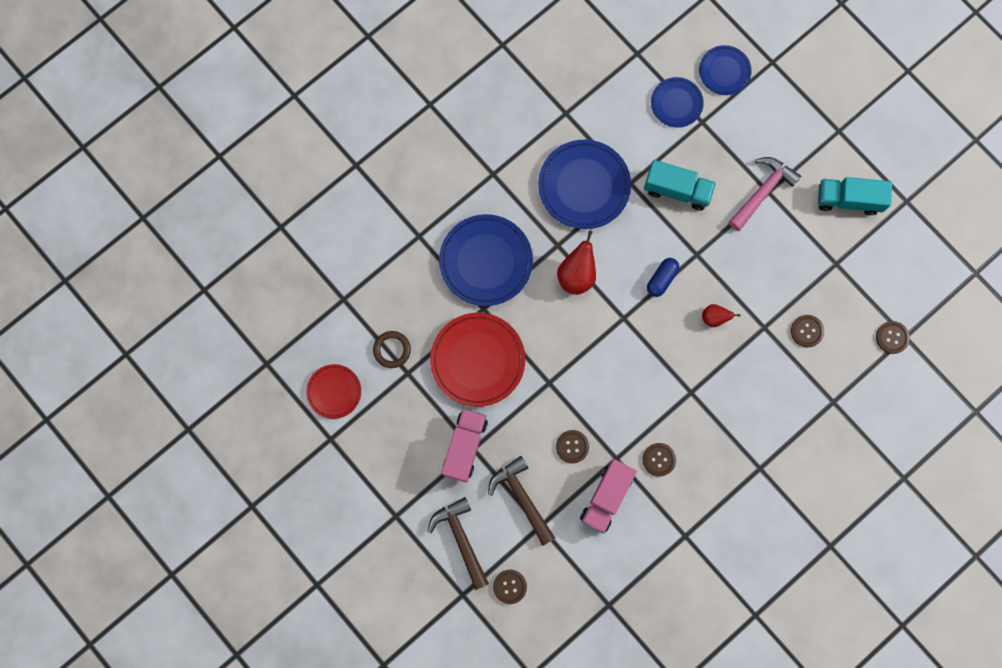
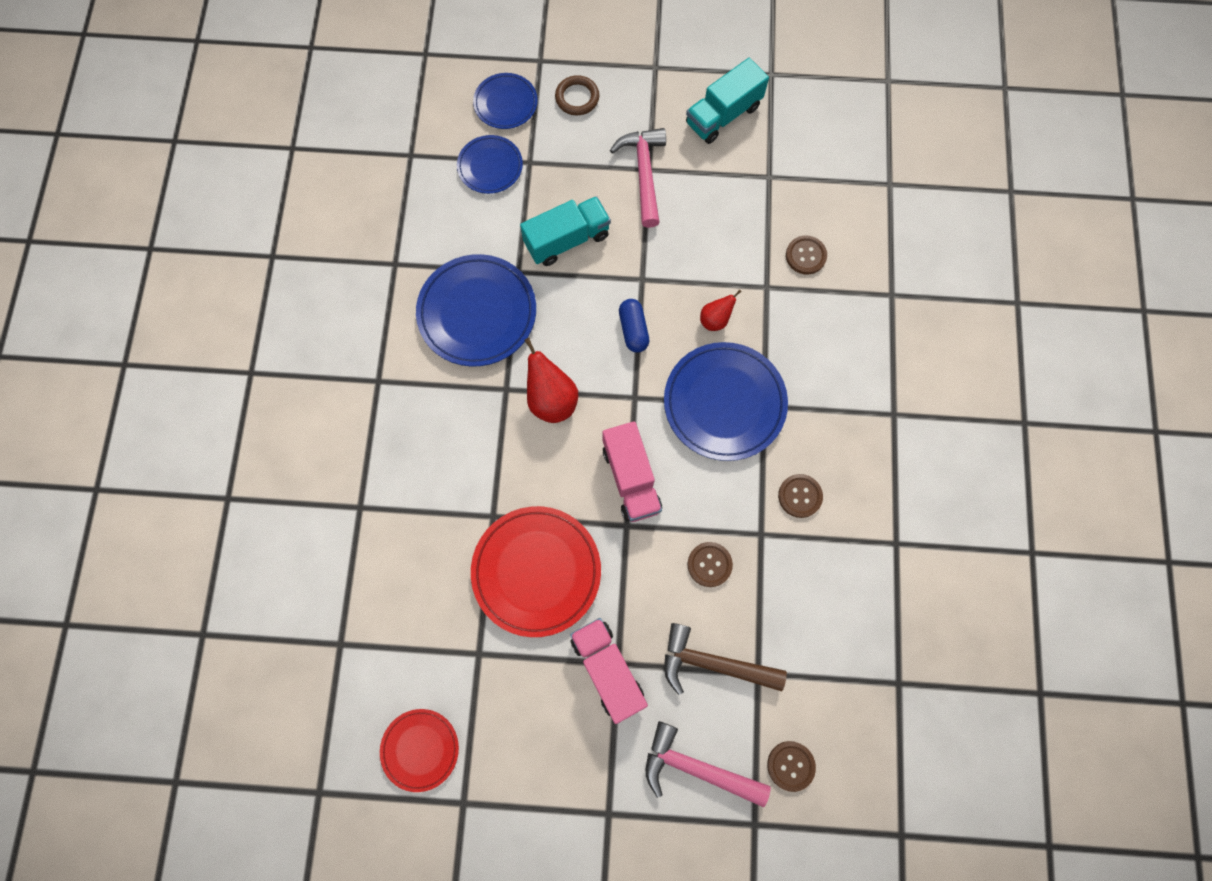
camera: 45 degrees left, 5 degrees down
brown ring [373,331,411,368] -> brown ring moved to [555,75,599,115]
brown hammer [428,497,489,590] -> pink hammer [646,721,771,807]
blue plate [439,214,533,306] -> blue plate moved to [664,342,788,461]
pink truck [580,459,637,534] -> pink truck moved to [602,421,662,522]
brown button [876,321,910,354] -> none

